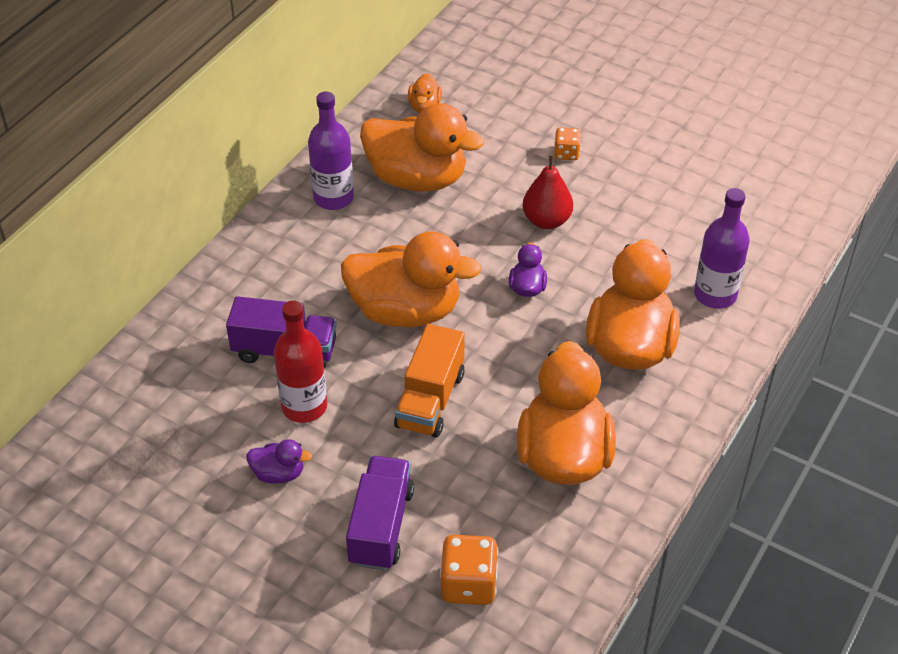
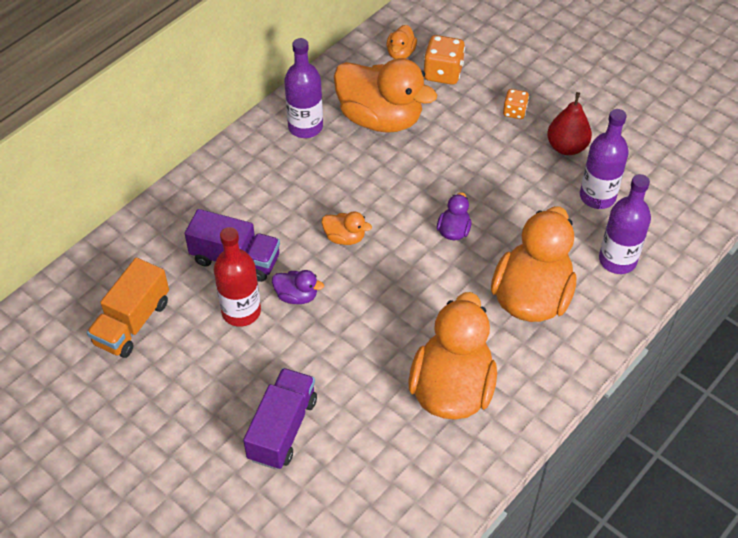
camera: 10 degrees right, 5 degrees up
purple duck [246,439,312,484] -> purple duck moved to [272,270,324,304]
orange duck [341,232,482,327] -> orange duck [322,211,372,245], size x0.44
orange truck [394,324,465,438] -> orange truck moved to [87,258,169,358]
orange dice [440,535,499,605] -> orange dice moved to [424,35,465,85]
red pear [523,154,573,229] -> red pear moved to [547,92,592,155]
none -> purple bottle [580,109,629,209]

